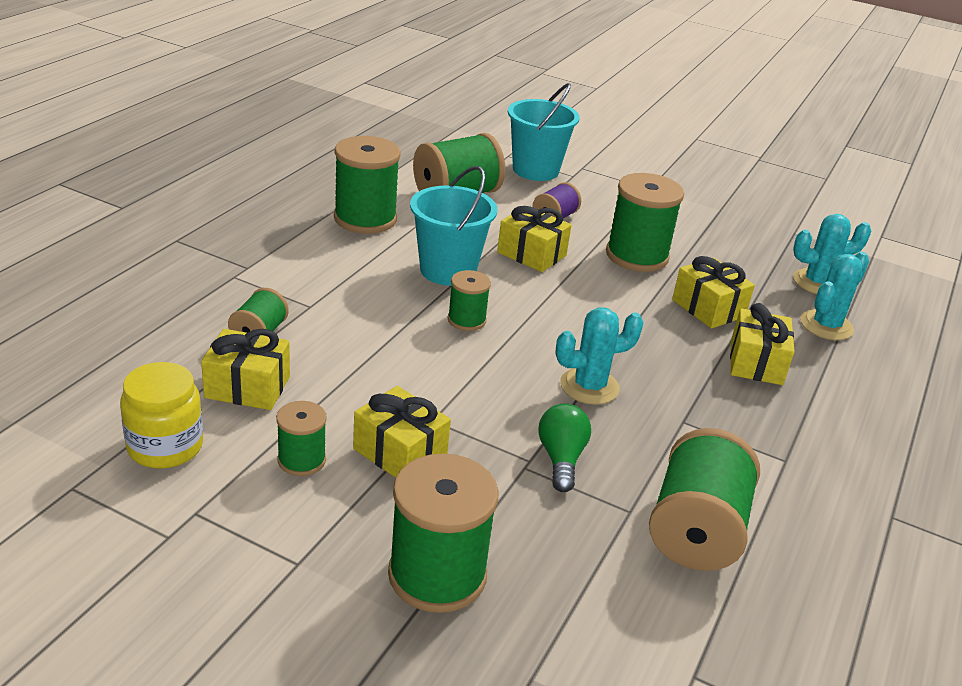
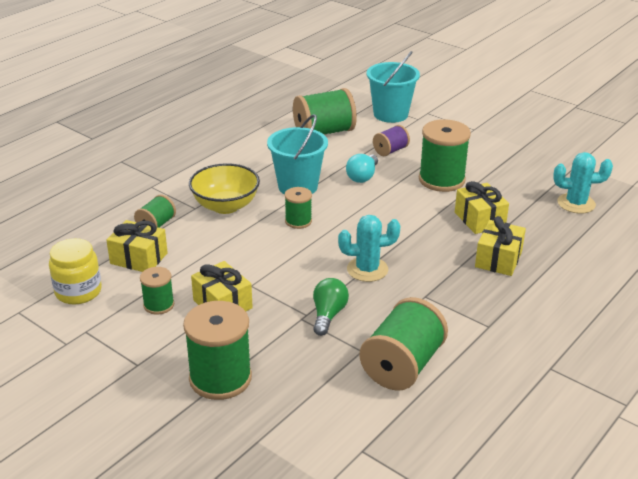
camera: 15 degrees right, 0 degrees up
green spool [334,136,401,234] -> none
yellow gift [497,206,571,272] -> turquoise light bulb [346,154,378,183]
turquoise cactus [800,252,869,340] -> none
none -> yellow bowl [189,163,260,214]

